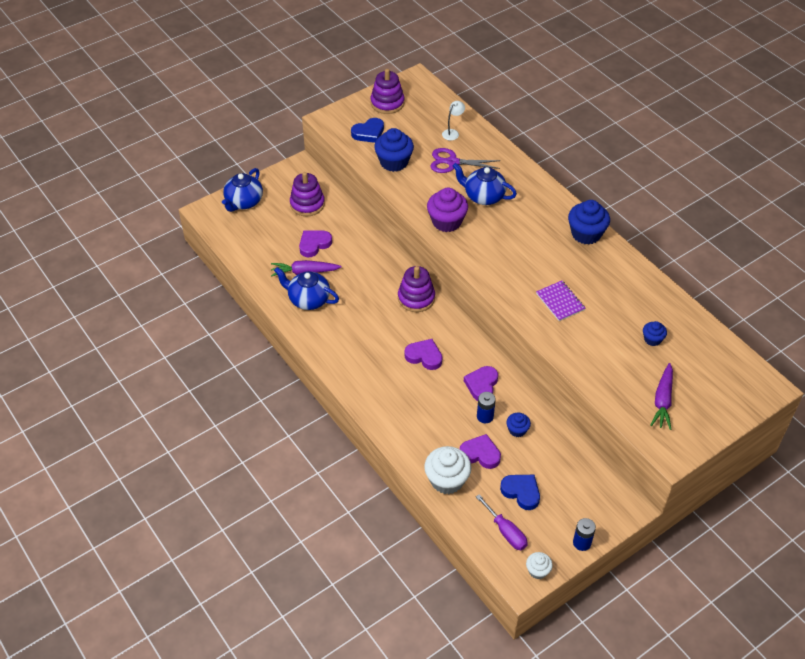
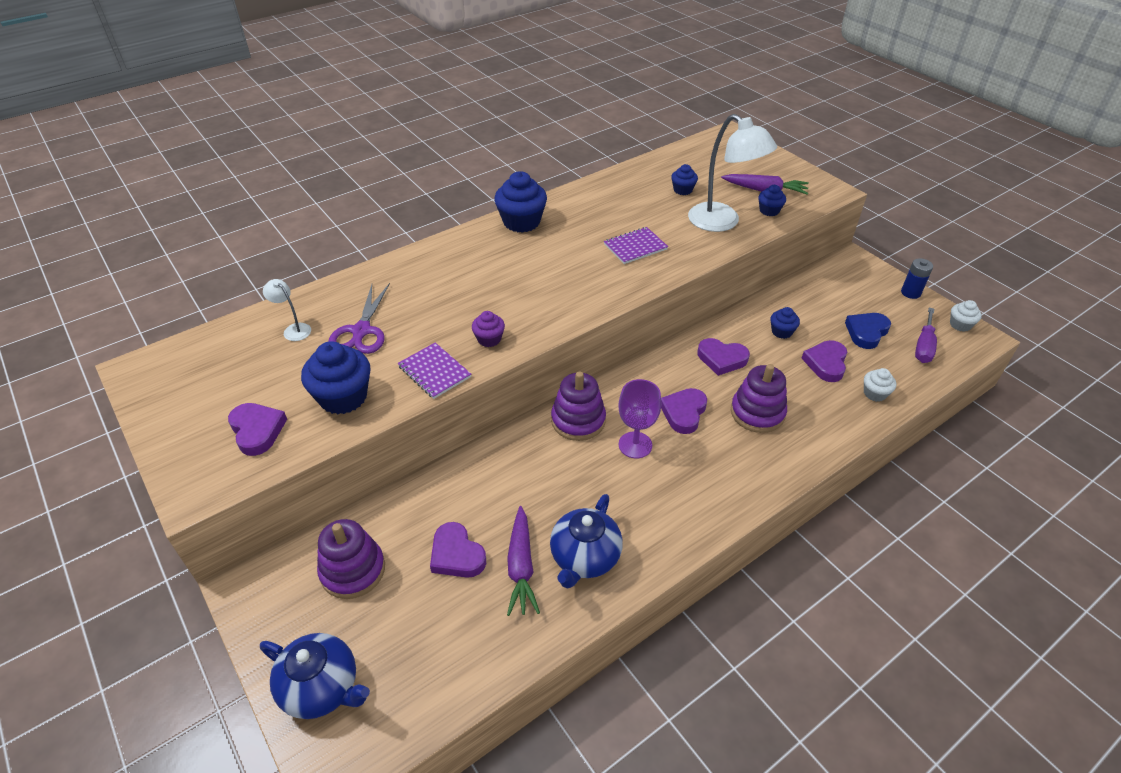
camera: 90 degrees left, 5 degrees down
blue heart [351,118,384,143] -> purple heart [228,403,287,456]
purple stacking toy [371,69,404,114] -> purple stacking toy moved to [731,364,787,433]
white cupcake [424,446,471,494] -> white cupcake [864,368,896,402], size x0.54
purple cupcake [427,188,468,232] -> purple cupcake [472,311,505,347], size x0.54
blue teapot [453,163,517,205] -> none
purple screwdriver [476,494,528,550] -> purple screwdriver turned 150 degrees clockwise [915,308,937,363]
blue battery [477,392,496,423] -> none
none -> purple notebook [398,342,471,399]
none -> purple goblet [618,379,661,458]
none -> white lamp [688,114,777,232]
none -> blue cupcake [758,185,786,216]

